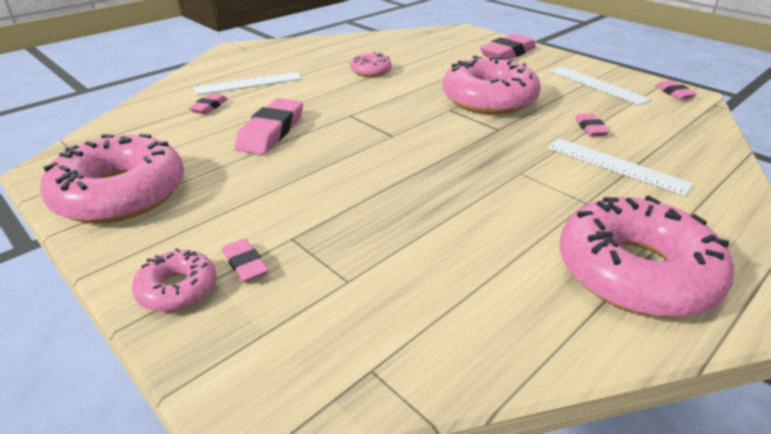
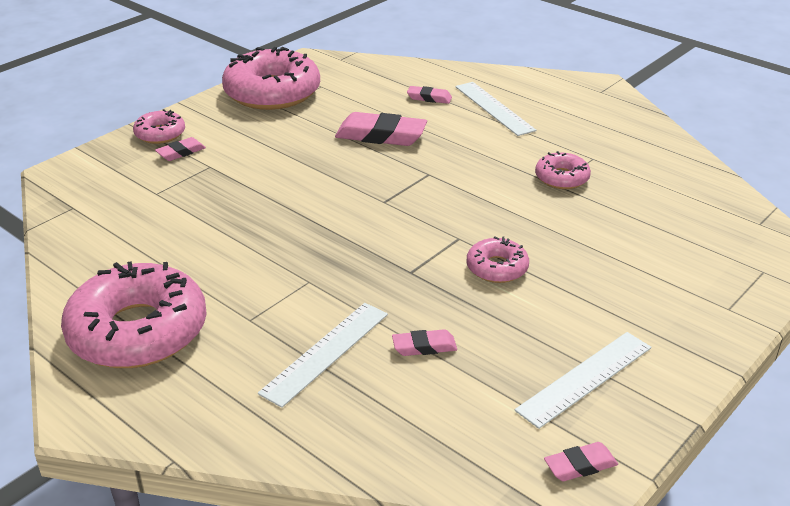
camera: 85 degrees right, 0 degrees up
pink donut [443,55,541,115] -> pink donut [466,236,529,283], size x0.49
pink eraser [480,34,536,60] -> none

